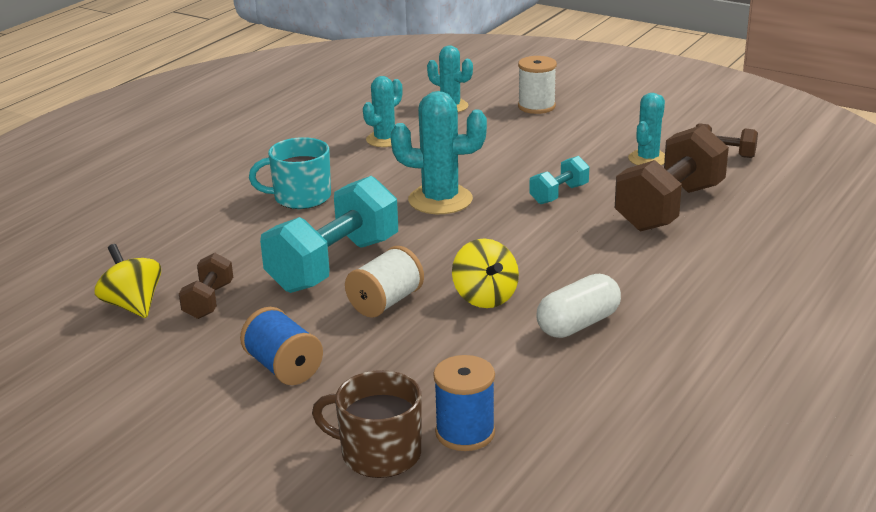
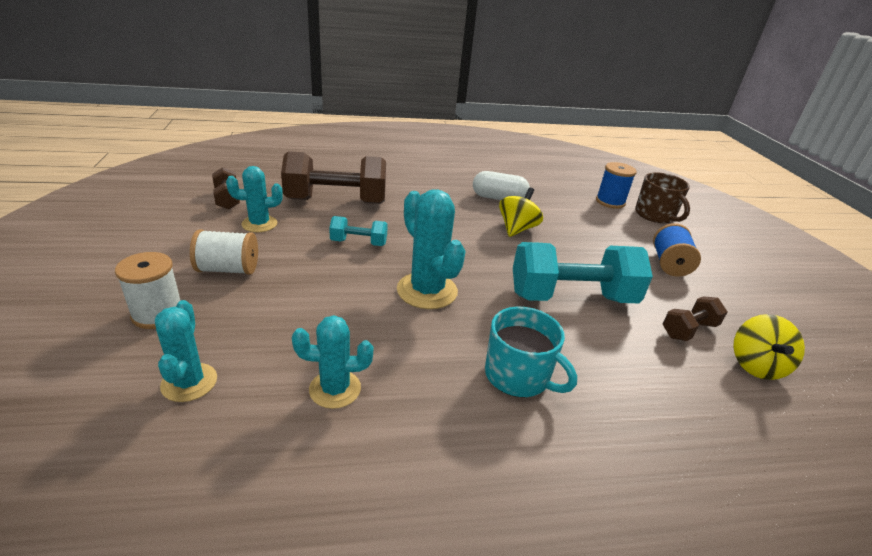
camera: 135 degrees left, 5 degrees up
white spool [345,246,424,318] -> white spool moved to [190,230,258,275]

